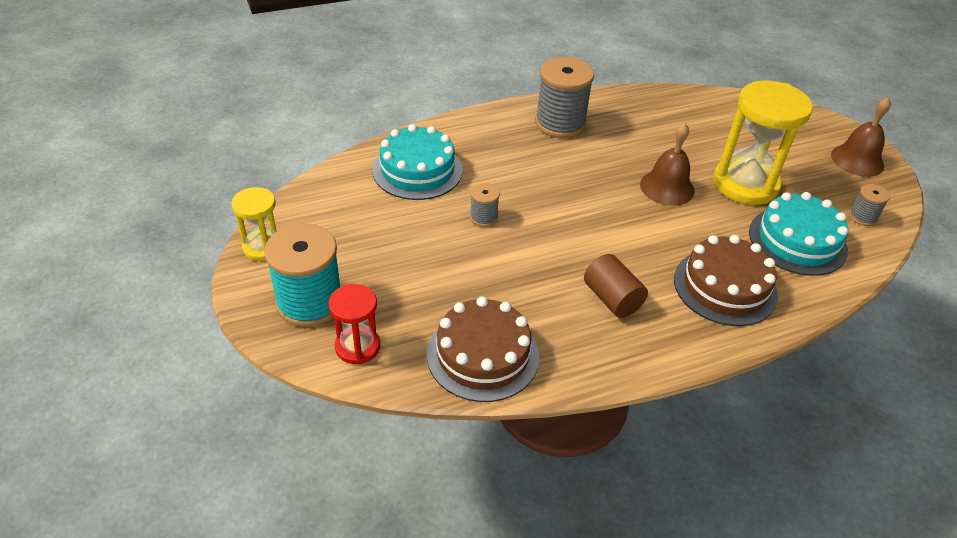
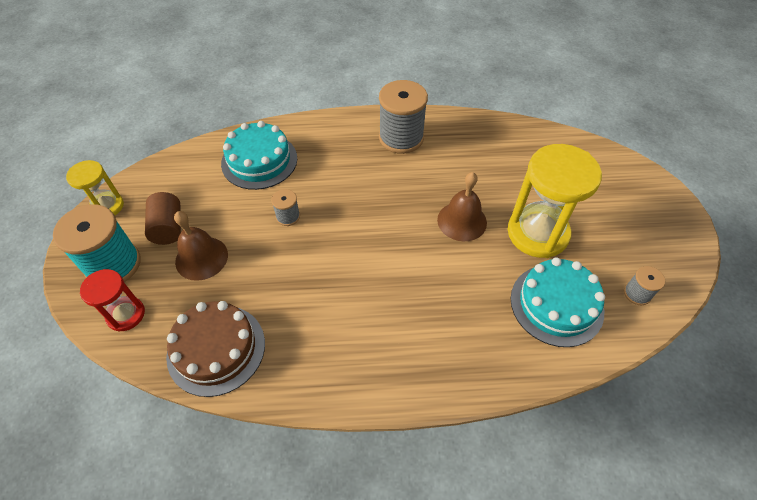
camera: 20 degrees right, 10 degrees up
brown cylinder [584,254,648,318] -> brown cylinder moved to [145,192,181,245]
brown cake [674,235,778,326] -> none
brown bell [831,97,891,177] -> brown bell moved to [174,211,228,281]

